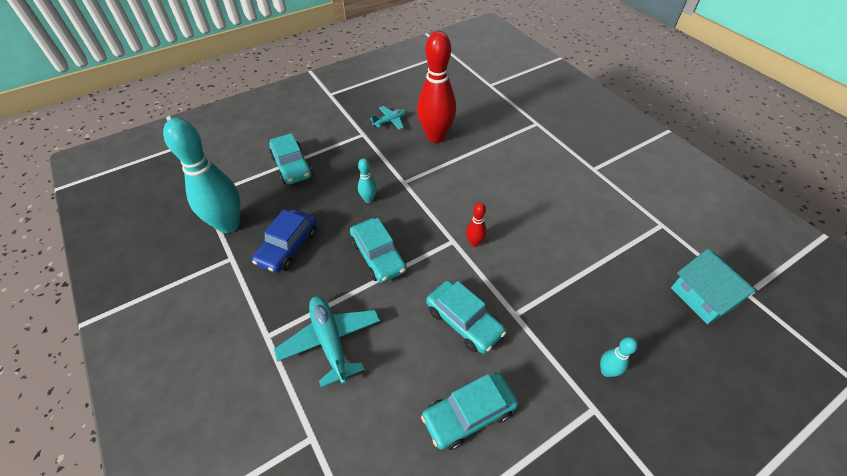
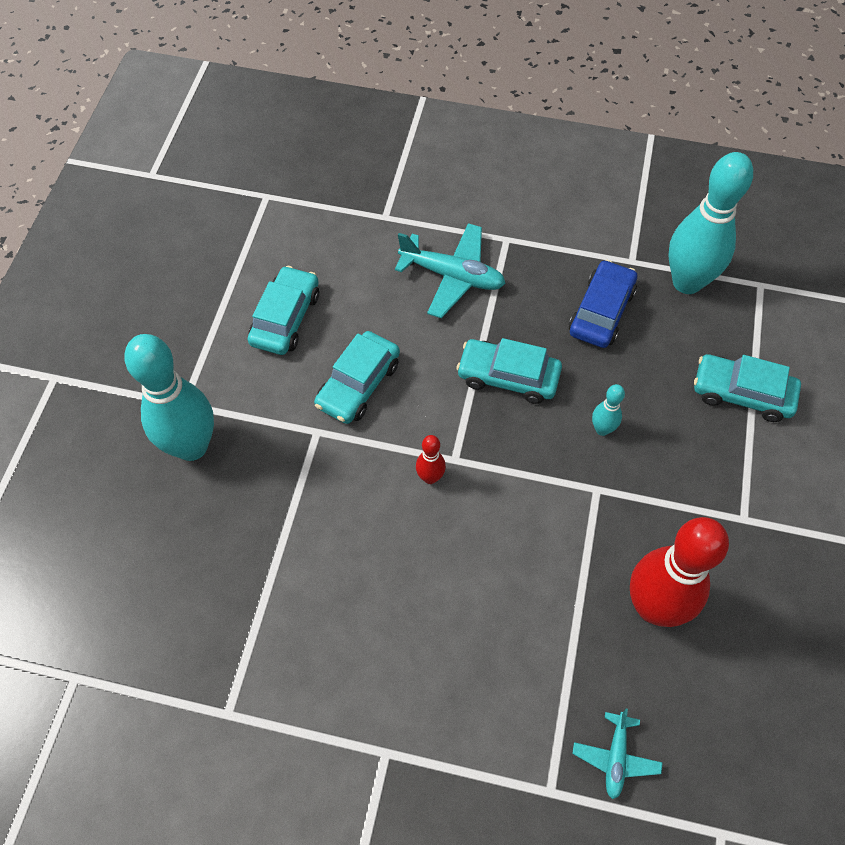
camera: 135 degrees right, 10 degrees up
blue car [252,210,317,273] -> blue car turned 45 degrees clockwise [569,260,637,348]
turquoise plane [370,106,407,130] -> turquoise plane moved to [572,709,663,799]
turquoise car [426,280,506,354] -> turquoise car turned 60 degrees counterclockwise [314,331,400,424]
turquoise bowling pin [600,337,638,377] -> turquoise bowling pin [124,334,214,461], size x2.28
turquoise house [671,248,759,324] -> none

